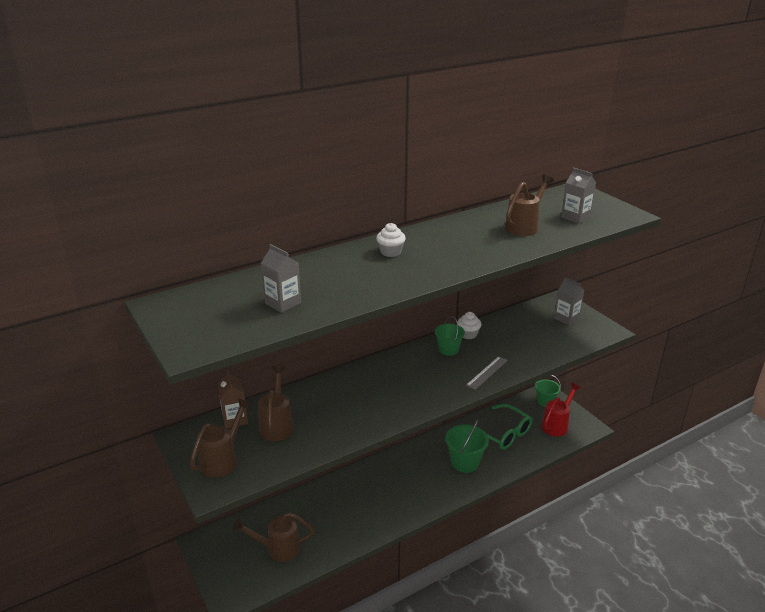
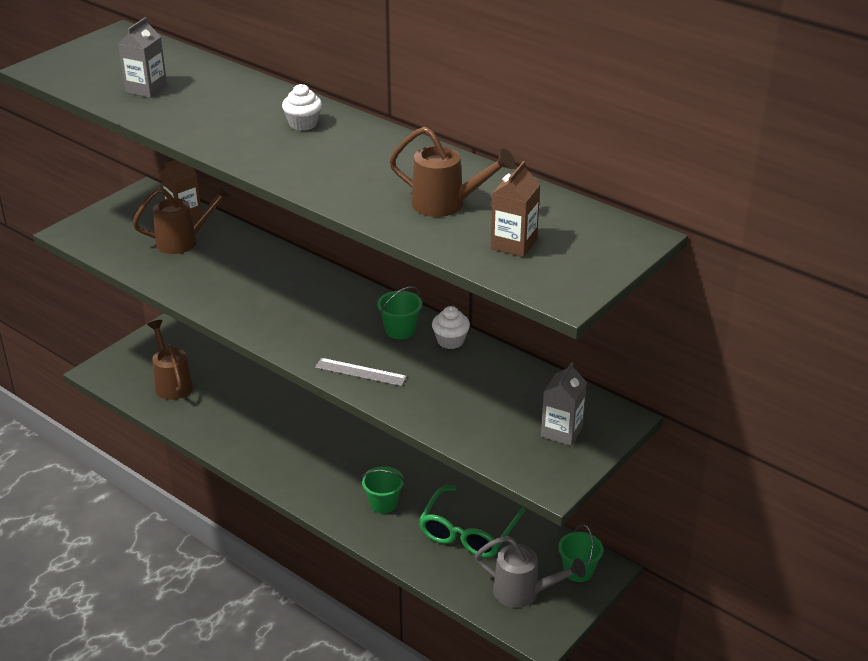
camera: 70 degrees right, 5 degrees up
brown watering can [190,398,251,478] -> none
green bucket [445,419,489,473] -> green bucket [361,466,405,514], size x0.65
red watering can [541,383,581,437] -> grey watering can [475,536,586,608]
grey carton [561,168,596,224] -> brown carton [490,161,541,257]

